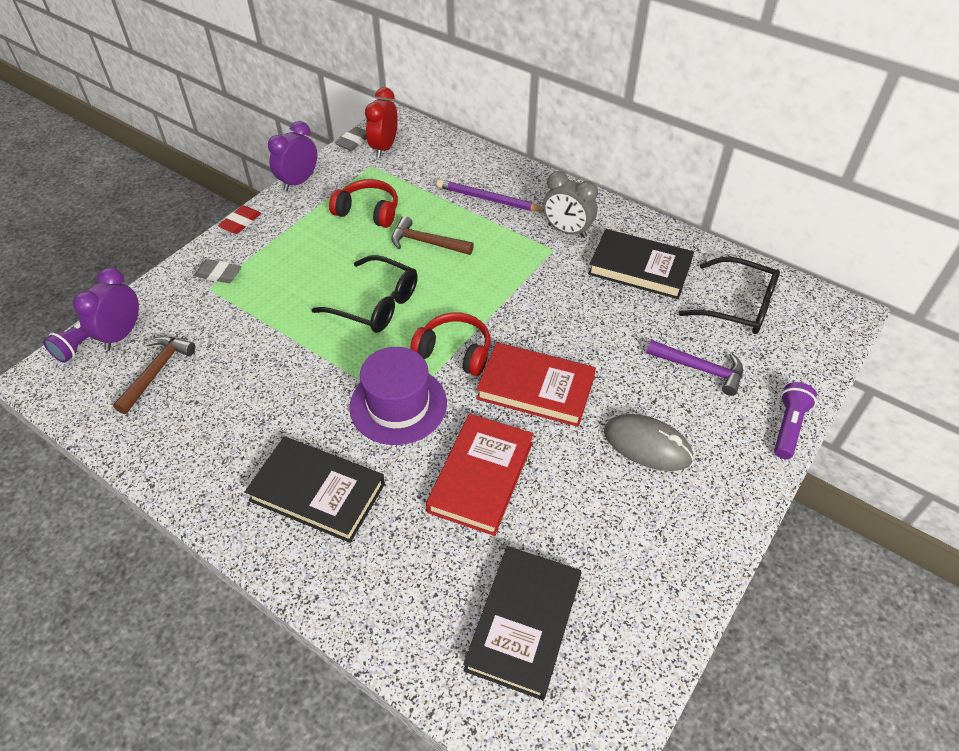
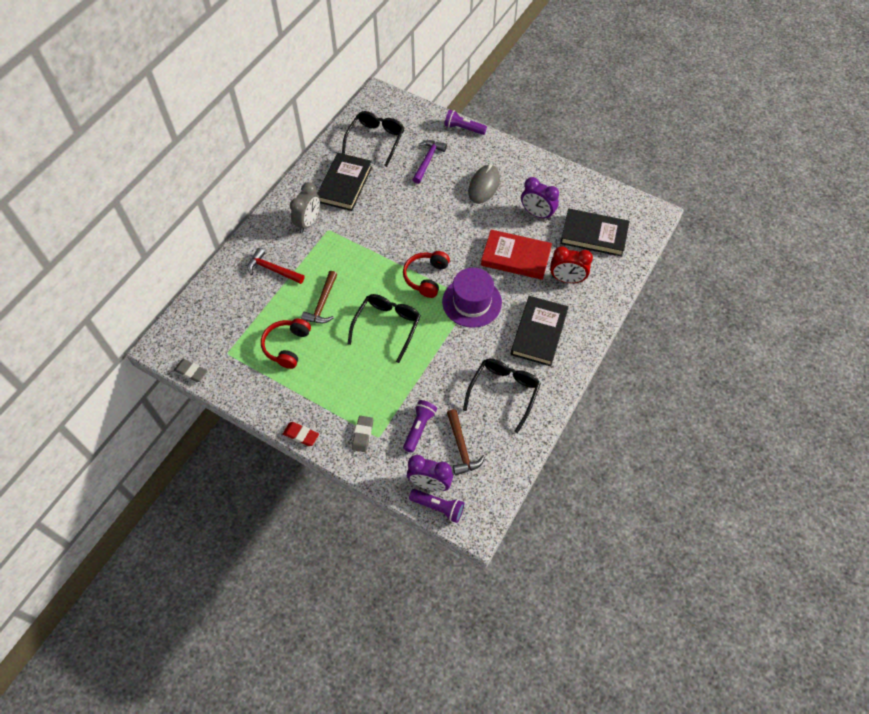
camera: 95 degrees left, 10 degrees up
brown hammer [113,336,195,414] -> brown hammer turned 120 degrees counterclockwise [447,409,485,475]
purple clock [268,121,317,191] -> purple clock moved to [521,177,559,220]
red clock [365,87,398,158] -> red clock moved to [550,246,593,283]
purple pencil [436,179,544,212] -> red hammer [247,248,305,284]
red book [476,342,596,427] -> none
none -> purple flashlight [403,400,437,453]
none -> black glasses [463,359,541,433]

